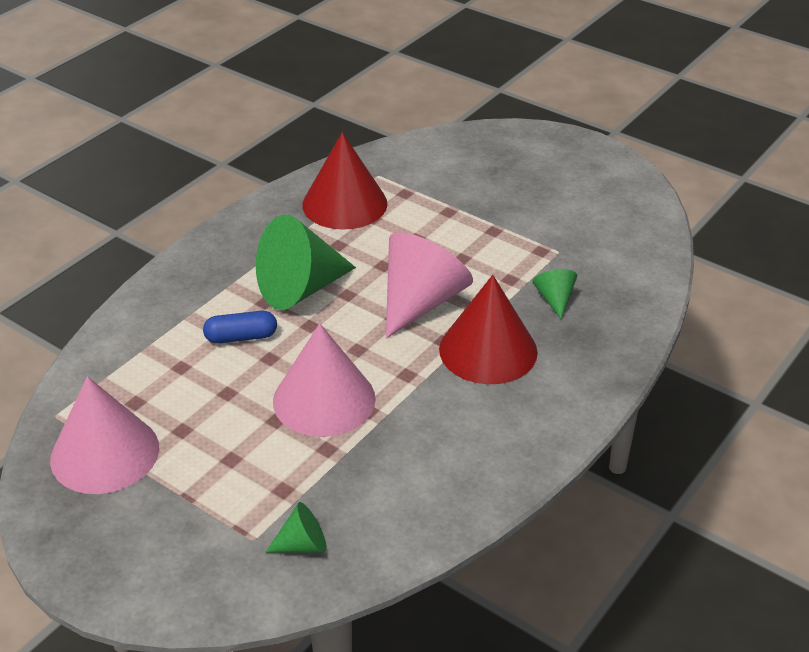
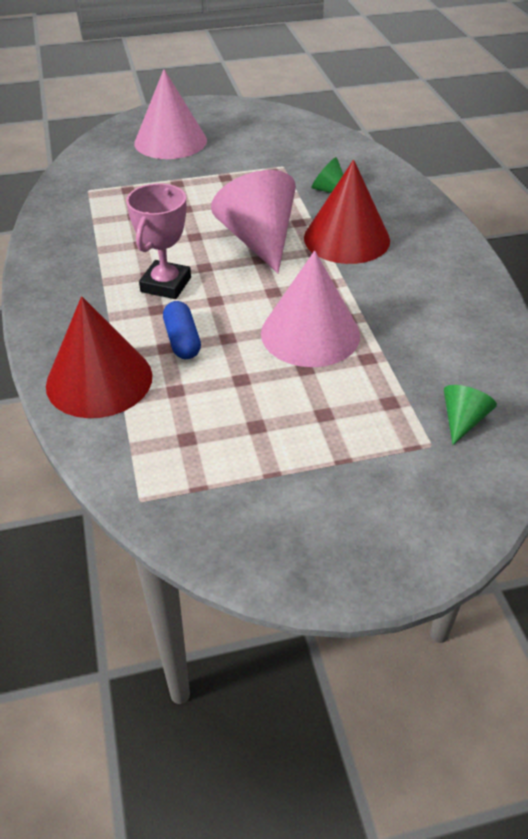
camera: 50 degrees left, 5 degrees up
pink cone [50,376,159,494] -> pink cone moved to [134,69,207,159]
blue capsule [203,311,277,344] -> blue capsule turned 45 degrees counterclockwise [163,301,201,359]
green cone [256,215,356,310] -> pink trophy [126,183,191,299]
red cone [302,132,387,230] -> red cone moved to [46,296,152,418]

